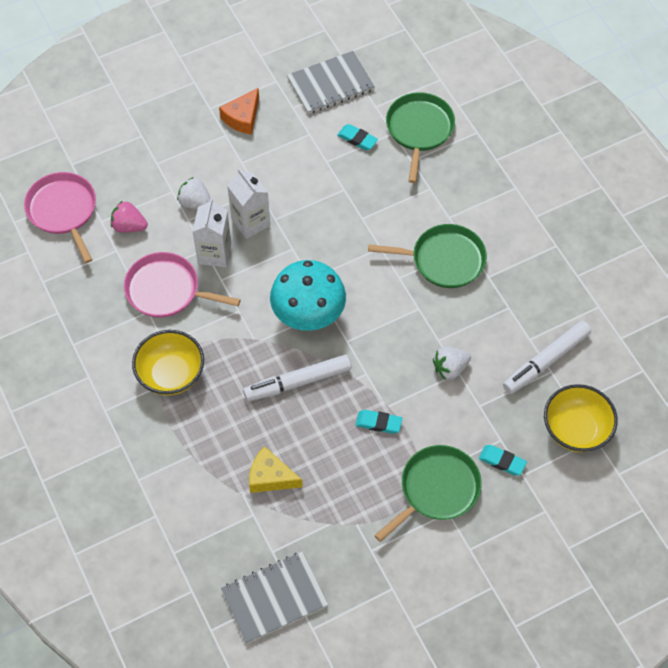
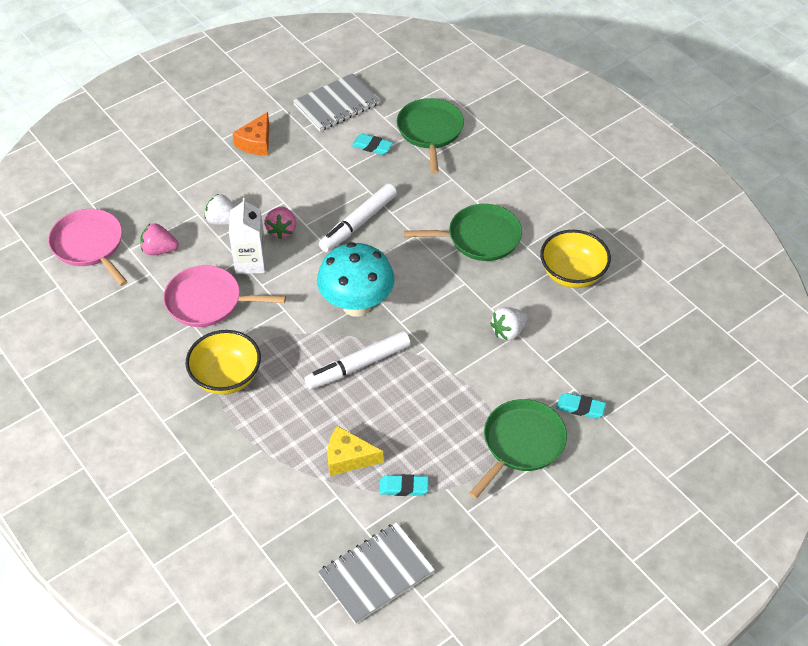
camera: 10 degrees left, 10 degrees down
white carton [227,168,270,239] -> pink strawberry [264,207,296,239]
turquoise eraser [355,410,402,434] -> turquoise eraser moved to [379,474,429,496]
white marker [503,321,591,394] -> white marker moved to [319,184,397,252]
yellow bowl [544,384,618,452] -> yellow bowl moved to [540,230,611,288]

